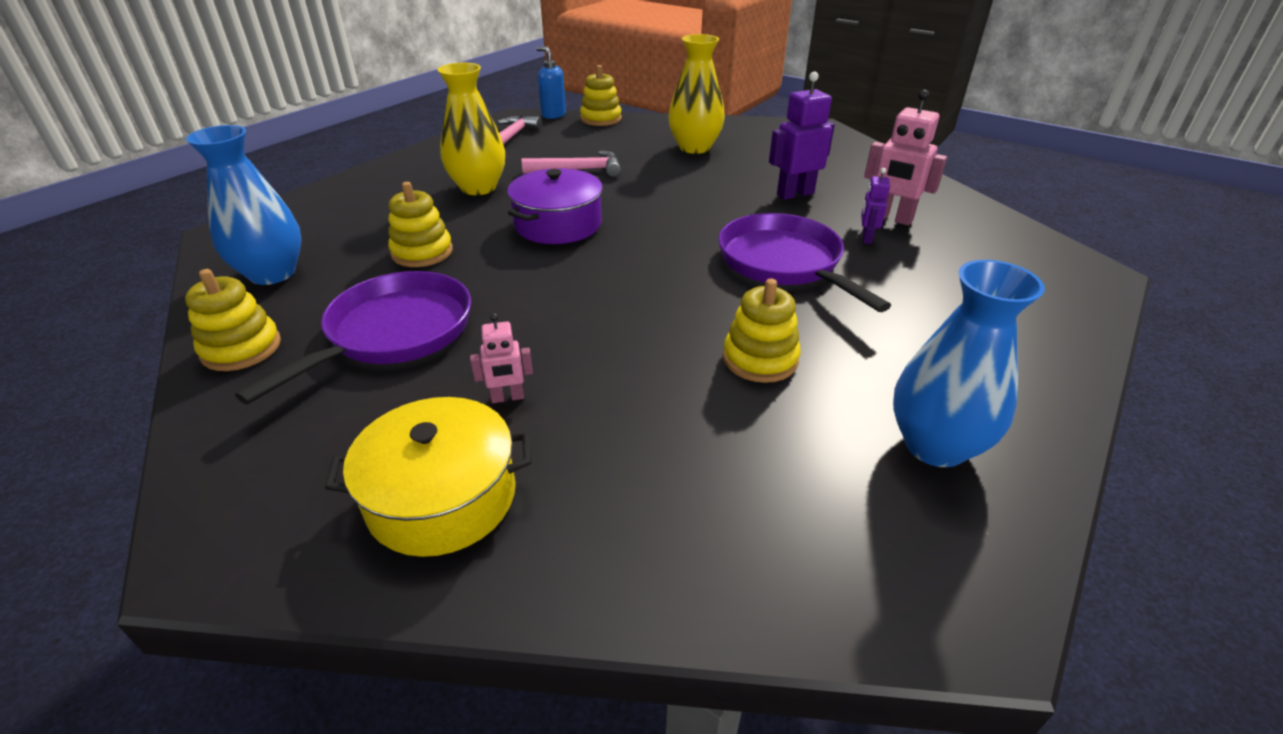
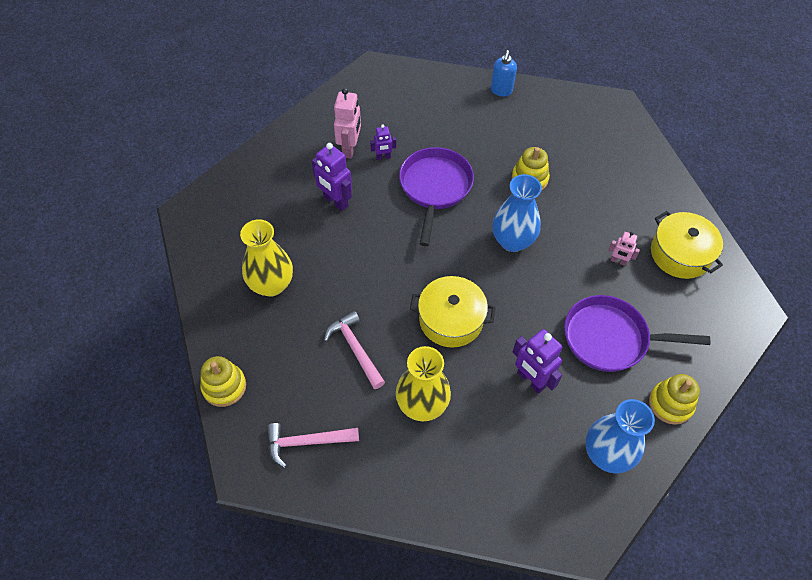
camera: 115 degrees left, 20 degrees up
yellow stacking toy [388,182,453,267] -> purple robot [513,329,562,394]
pink robot [470,313,533,403] -> pink robot turned 150 degrees clockwise [608,232,640,266]
purple pot [507,168,603,244] -> yellow pot [410,276,495,348]
blue soap dispenser [536,47,566,119] -> blue soap dispenser moved to [491,50,517,96]
purple pan [718,213,891,312] -> purple pan turned 150 degrees clockwise [399,147,474,246]
blue vase [893,260,1045,467] -> blue vase moved to [492,174,542,252]

